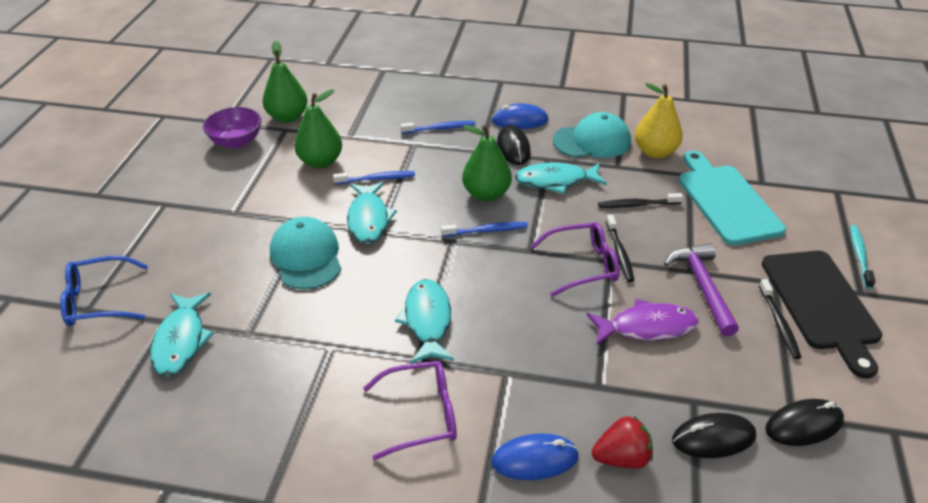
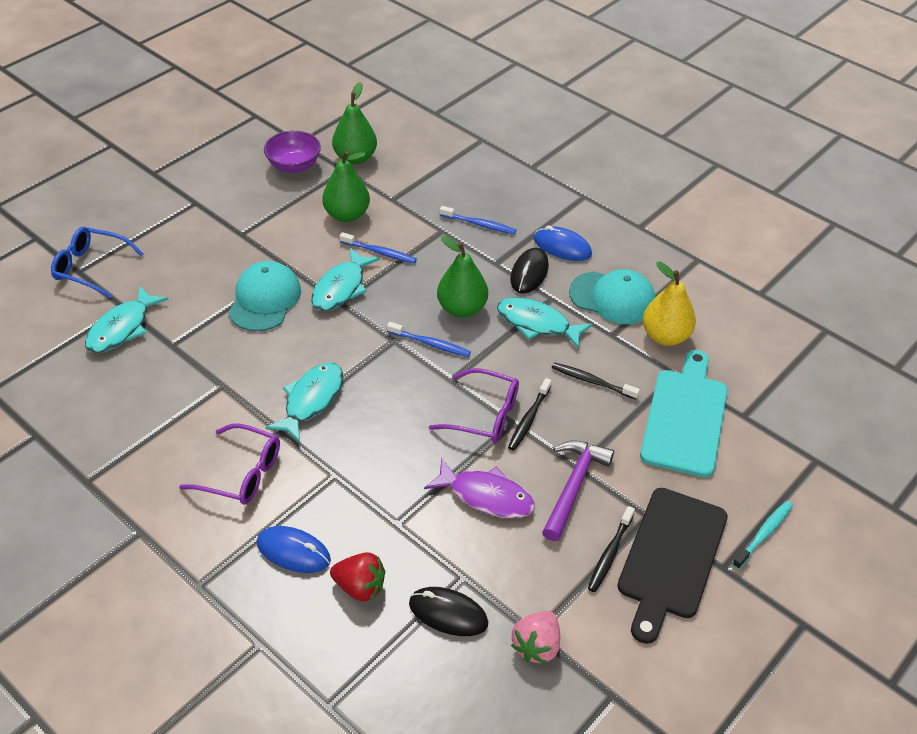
camera: 30 degrees right, 5 degrees up
black mouse [765,399,844,446] -> pink strawberry [511,611,560,664]

